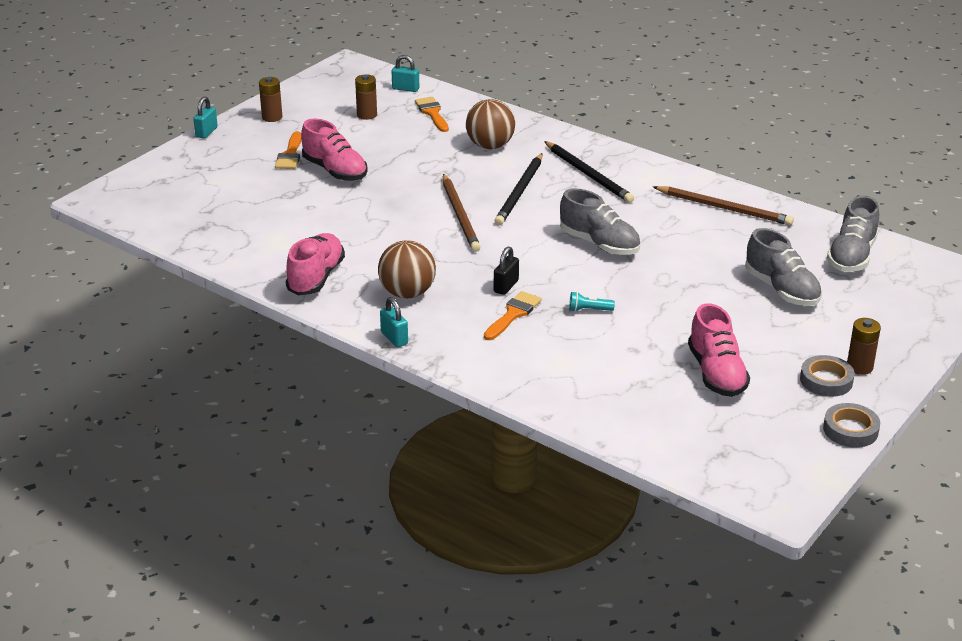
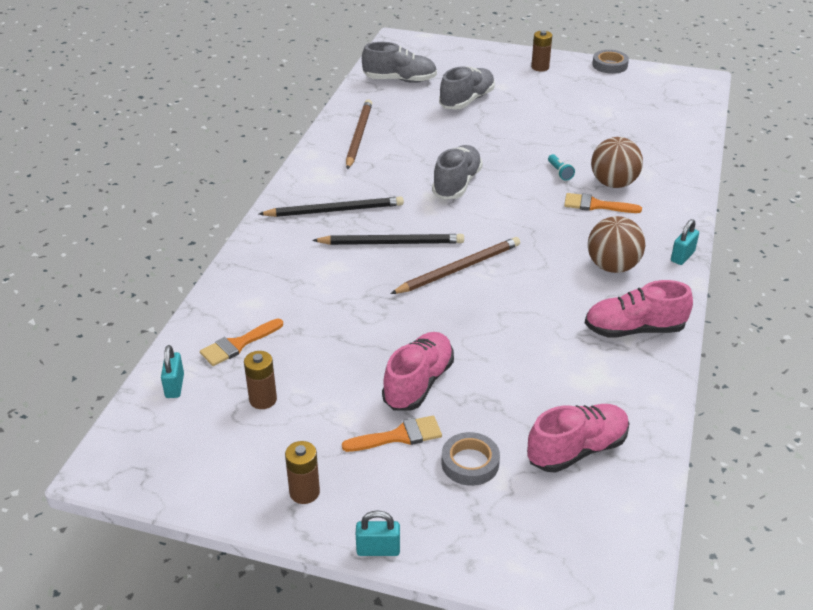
camera: 110 degrees left, 5 degrees up
brown ball [466,99,515,149] -> brown ball moved to [591,137,643,188]
black padlock [494,247,519,295] -> none
black pencil [544,141,634,203] -> black pencil turned 45 degrees clockwise [259,196,404,217]
pink shoe [688,303,750,397] -> pink shoe moved to [527,404,630,473]
grey tape [800,355,854,397] -> grey tape moved to [441,432,500,486]

